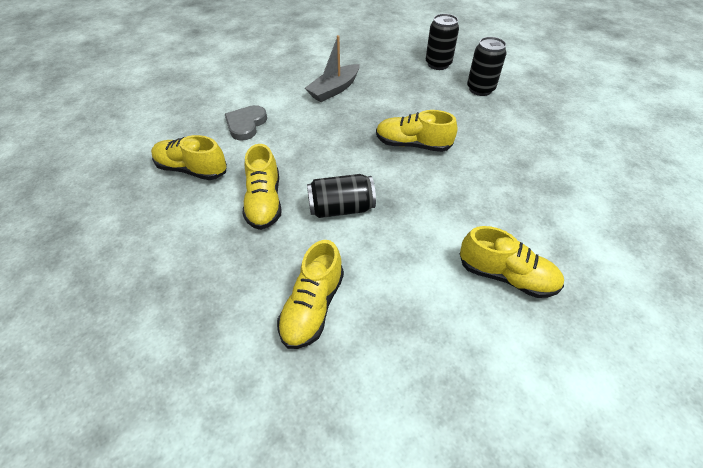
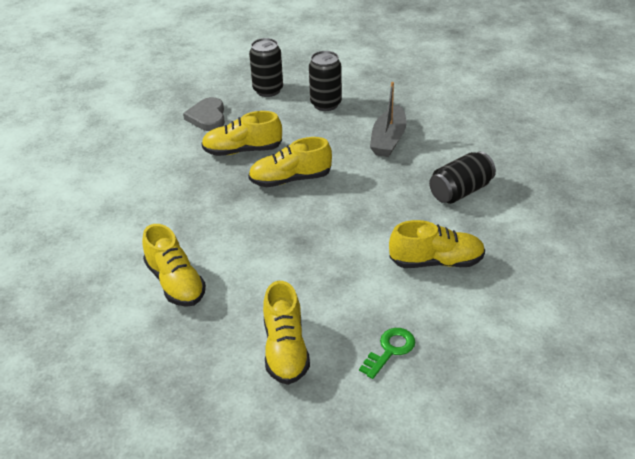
camera: 25 degrees left, 10 degrees down
yellow shoe [151,135,227,180] -> yellow shoe moved to [201,111,282,156]
grey heart [225,105,267,141] -> grey heart moved to [183,97,225,131]
grey boat [305,35,359,102] -> grey boat moved to [370,82,407,157]
black can [307,174,376,218] -> black can moved to [429,151,496,204]
none -> green key [359,328,415,379]

